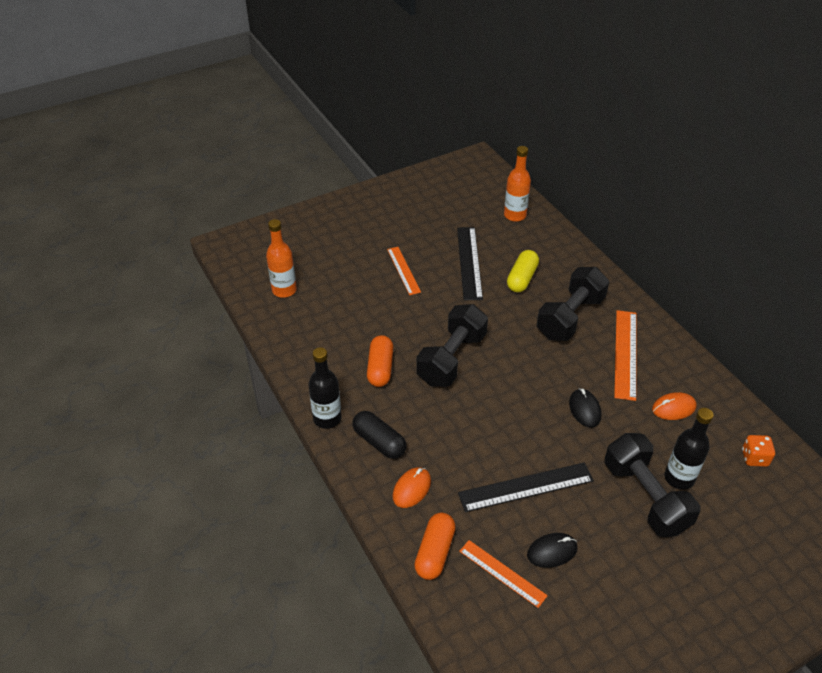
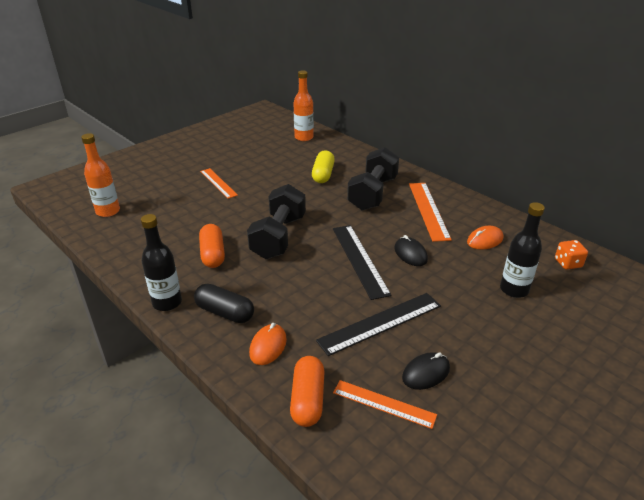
camera: 15 degrees left, 10 degrees down
black ruler [457,227,483,300] -> black ruler moved to [333,225,392,300]
black dumbbell [605,433,700,537] -> none

